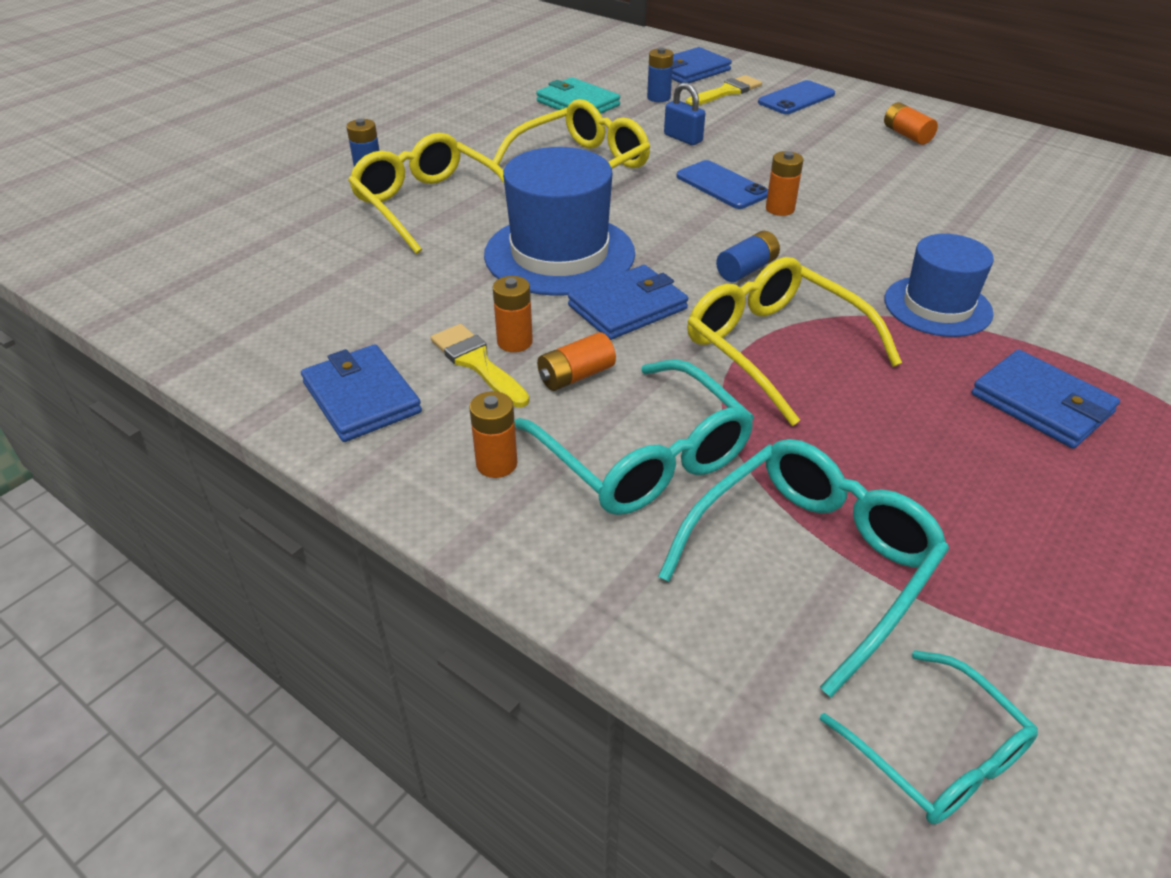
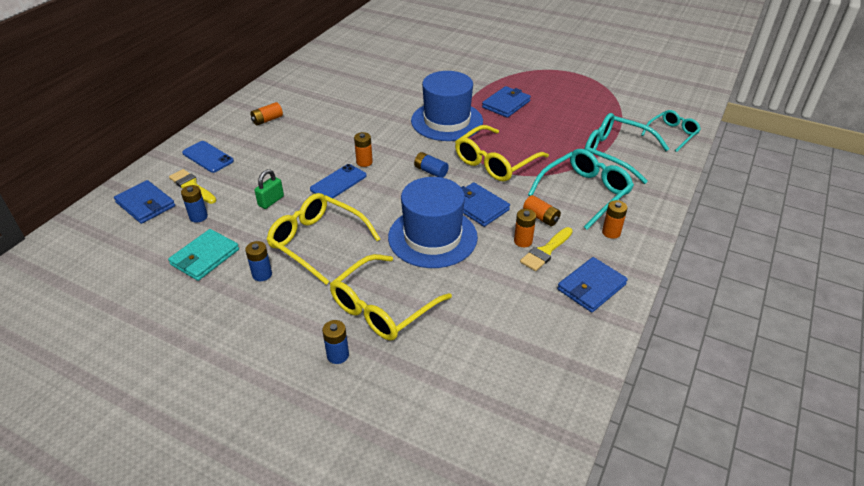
camera: 100 degrees left, 0 degrees up
blue padlock [664,82,705,145] -> green padlock [254,169,284,209]
blue hat [885,234,994,337] -> blue hat [411,71,483,141], size x1.56
none -> blue battery [245,241,272,281]

